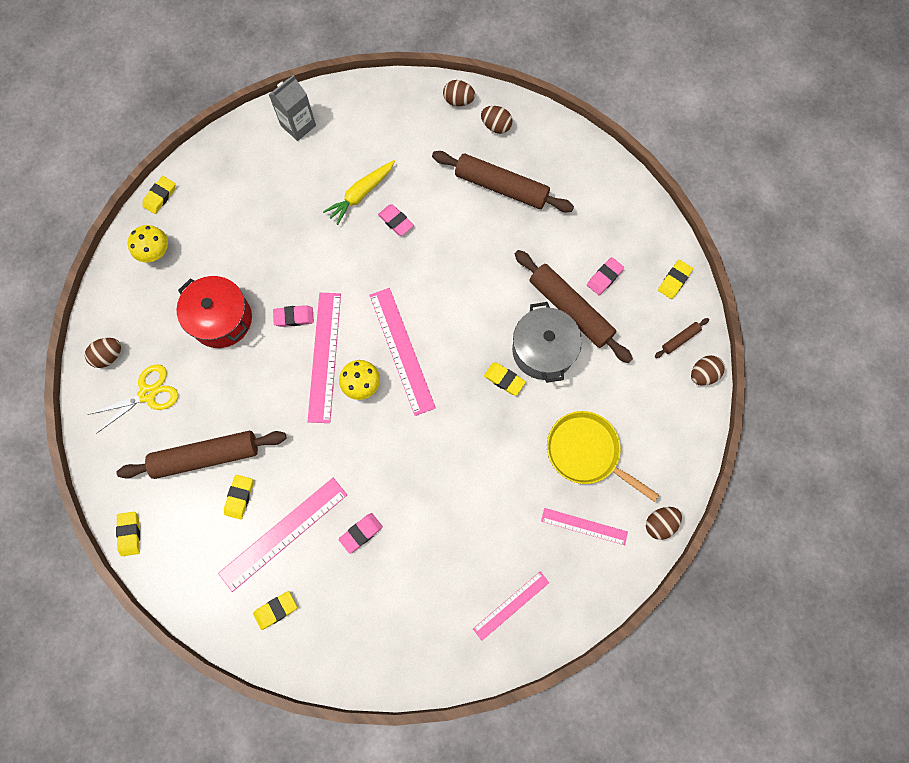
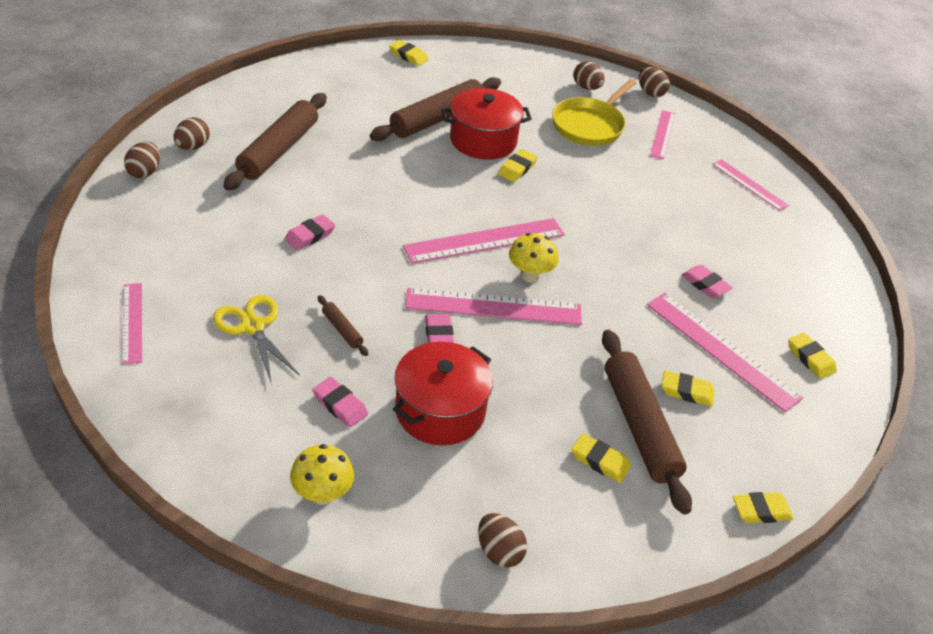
camera: 95 degrees left, 30 degrees down
yellow scissors [87,364,178,433] -> yellow scissors moved to [213,295,300,385]
yellow eraser [143,176,175,214] -> yellow eraser moved to [571,433,631,483]
grey carton [269,75,316,141] -> pink ruler [122,283,142,364]
yellow carrot [323,160,395,225] -> none
grey pot [512,302,582,383] -> red pot [442,88,532,160]
pink eraser [587,257,624,295] -> pink eraser moved to [312,377,368,427]
brown rolling pin [655,318,709,358] -> brown rolling pin moved to [318,295,368,356]
brown egg [691,355,725,386] -> brown egg moved to [573,61,605,90]

